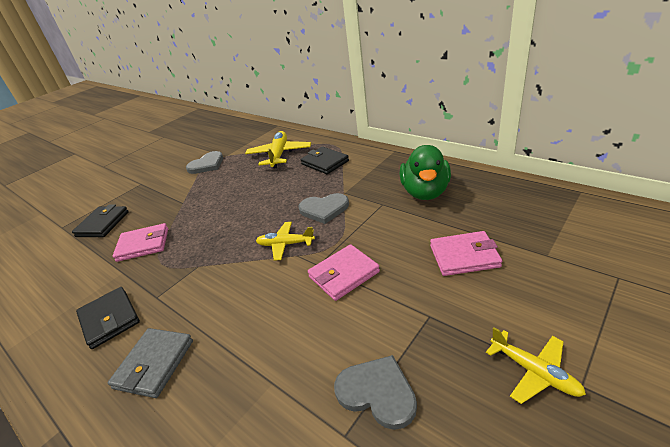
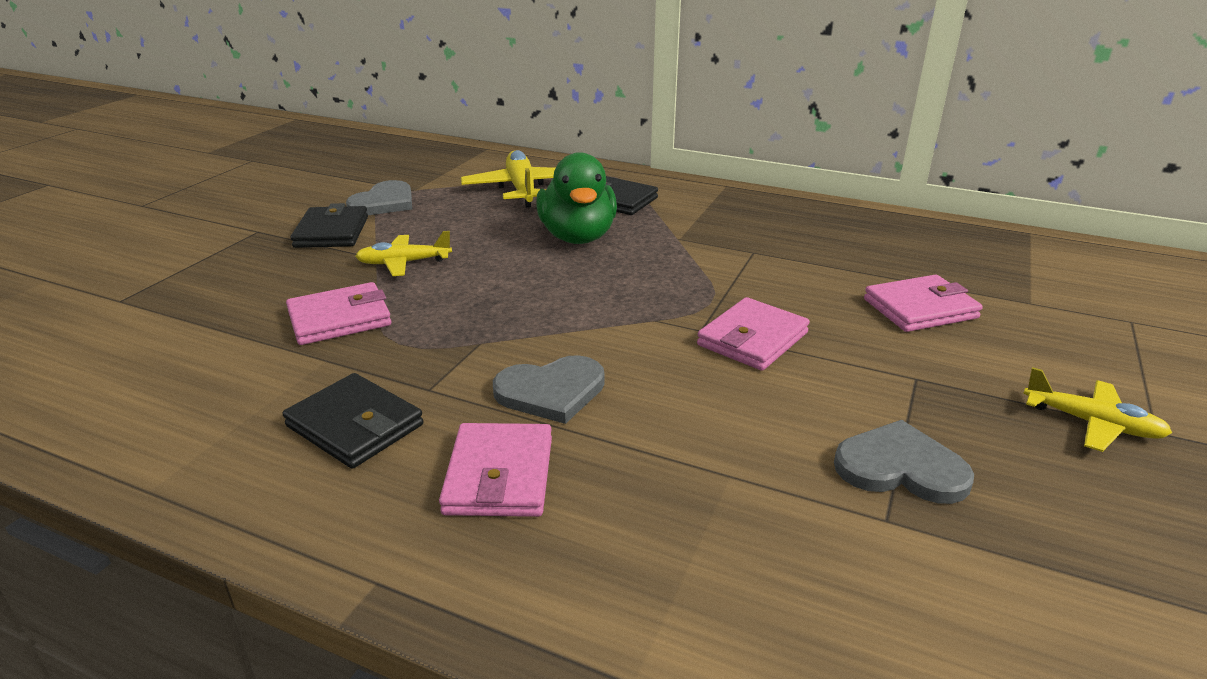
camera: 20 degrees left, 5 degrees down
black wallet [72,204,129,237] -> black wallet moved to [290,203,368,248]
grey wallet [108,328,193,398] -> pink wallet [439,423,552,517]
yellow plane [256,222,315,261] -> yellow plane moved to [355,231,452,276]
grey heart [298,193,349,224] -> grey heart moved to [493,355,605,424]
green duck [399,145,451,200] -> green duck moved to [536,152,617,244]

